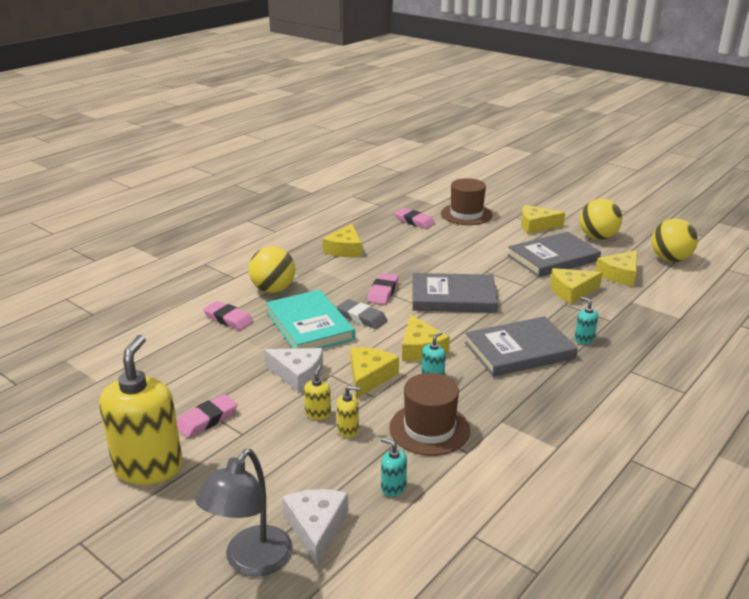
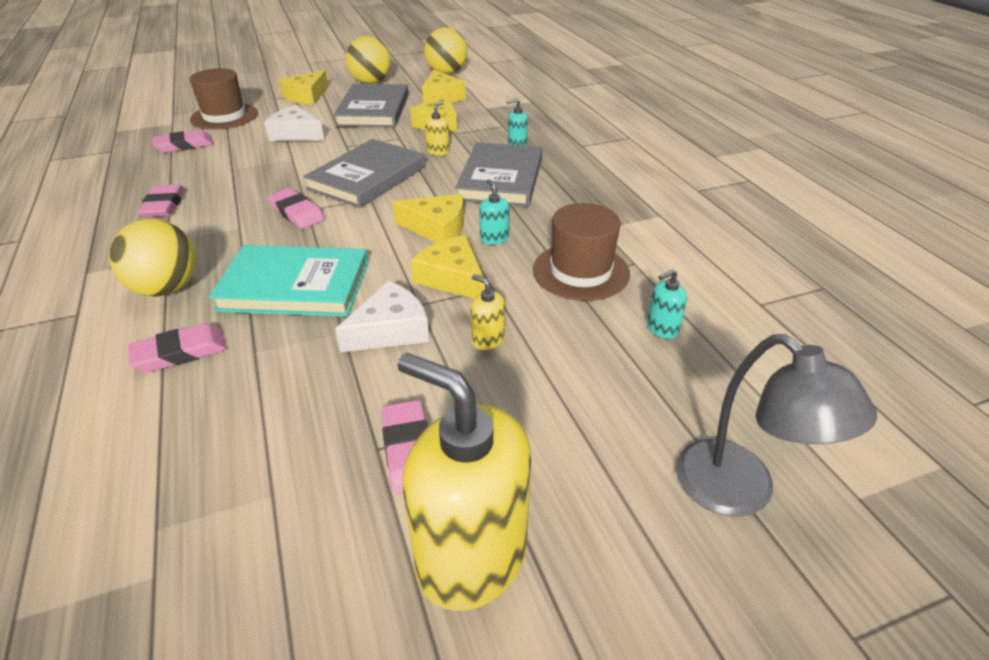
camera: 60 degrees left, 10 degrees up
white cheese [282,489,348,565] -> white cheese moved to [264,105,325,141]
yellow cheese [323,224,362,257] -> pink eraser [138,184,185,217]
grey eraser [337,299,388,329] -> none
yellow soap dispenser [337,386,361,438] -> yellow soap dispenser moved to [425,101,450,155]

